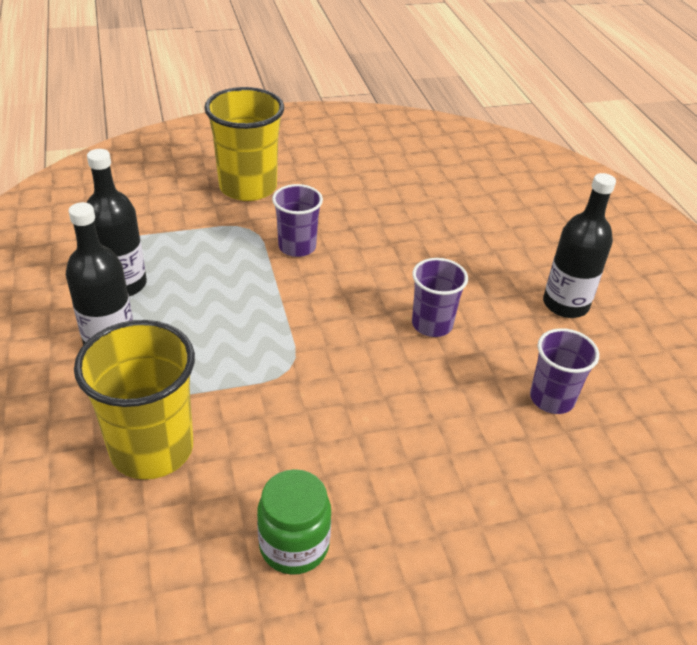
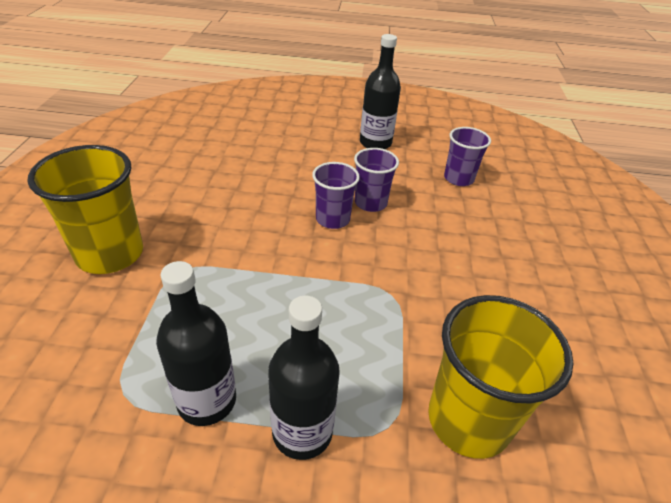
camera: 70 degrees left, 0 degrees up
green jar [257,469,331,575] -> none
purple cup [272,184,323,257] -> purple cup moved to [312,162,360,229]

